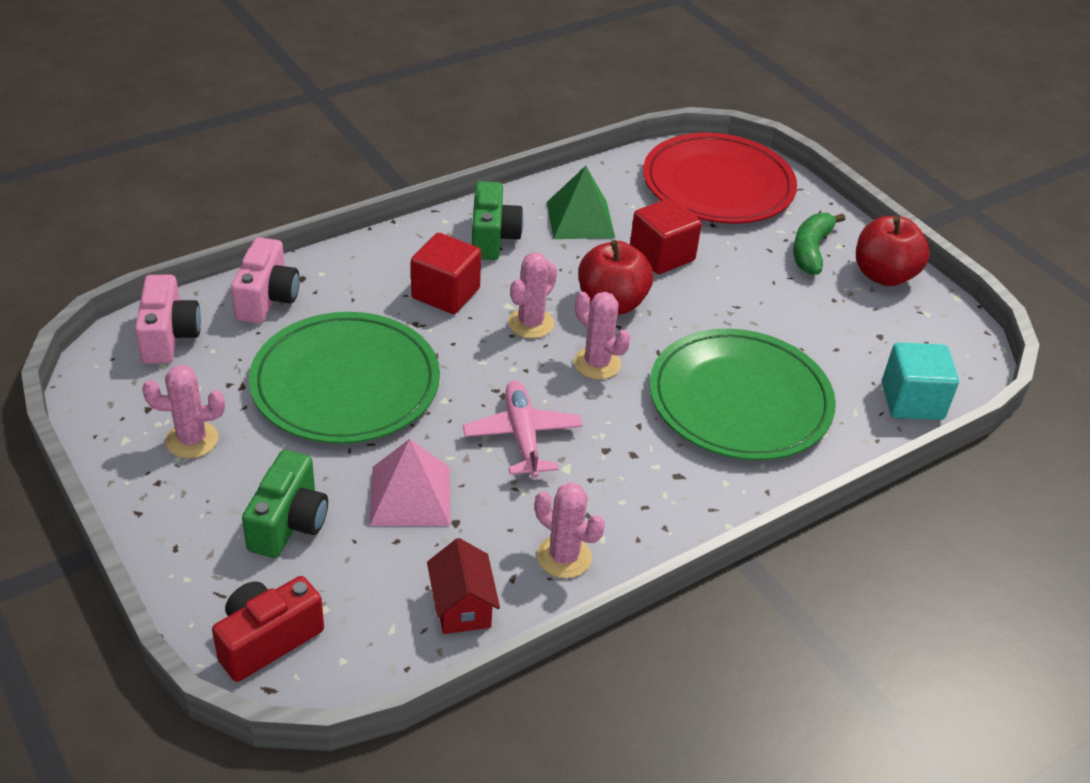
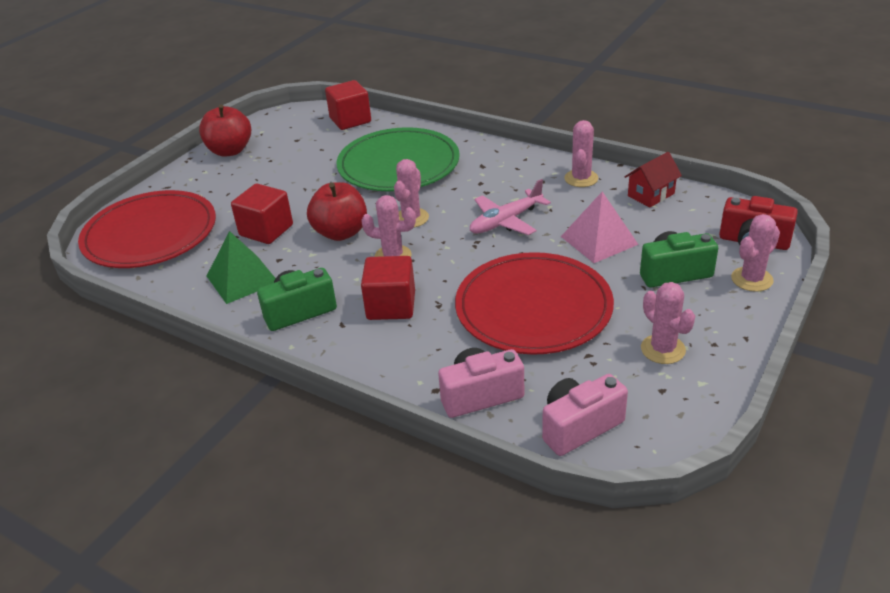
camera: 110 degrees left, 5 degrees down
green plate [249,312,440,444] -> red plate [455,252,614,355]
green banana [793,213,845,275] -> none
turquoise cube [882,342,959,420] -> red cube [325,80,371,130]
none -> pink cactus [731,214,780,292]

